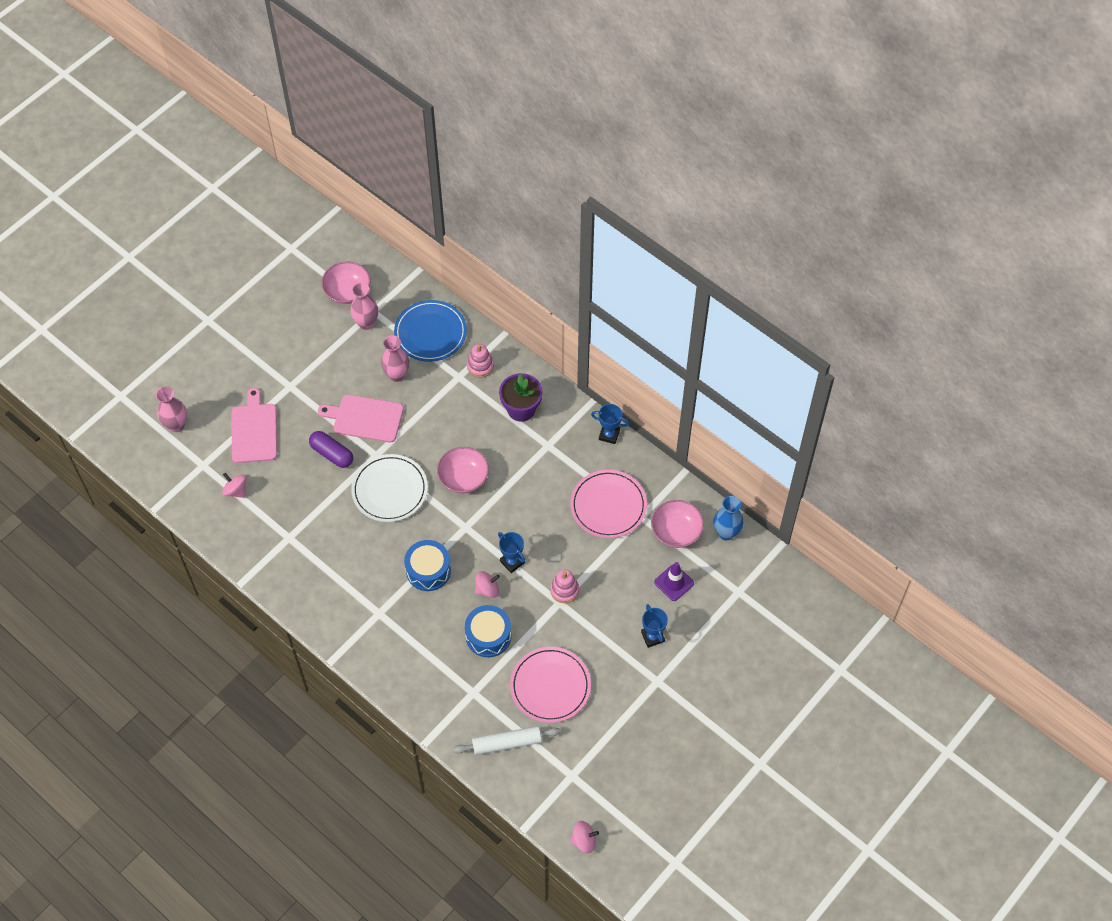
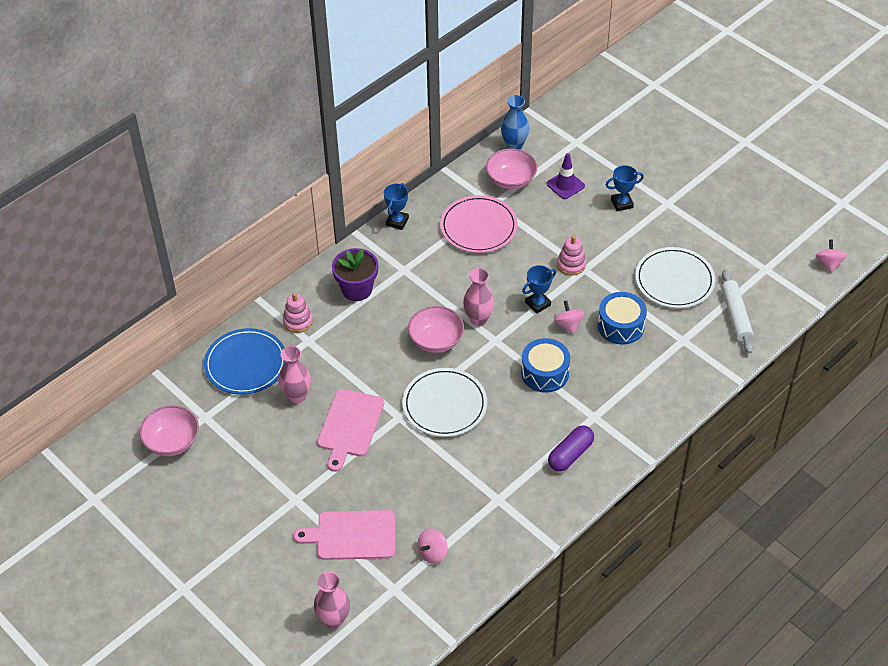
camera: 85 degrees left, 10 degrees down
purple capsule [309,431,353,468] -> purple capsule moved to [548,425,594,472]
pink vase [350,283,378,330] -> pink vase moved to [463,268,495,326]
pink plate [510,647,591,723] -> white plate [635,247,715,308]

